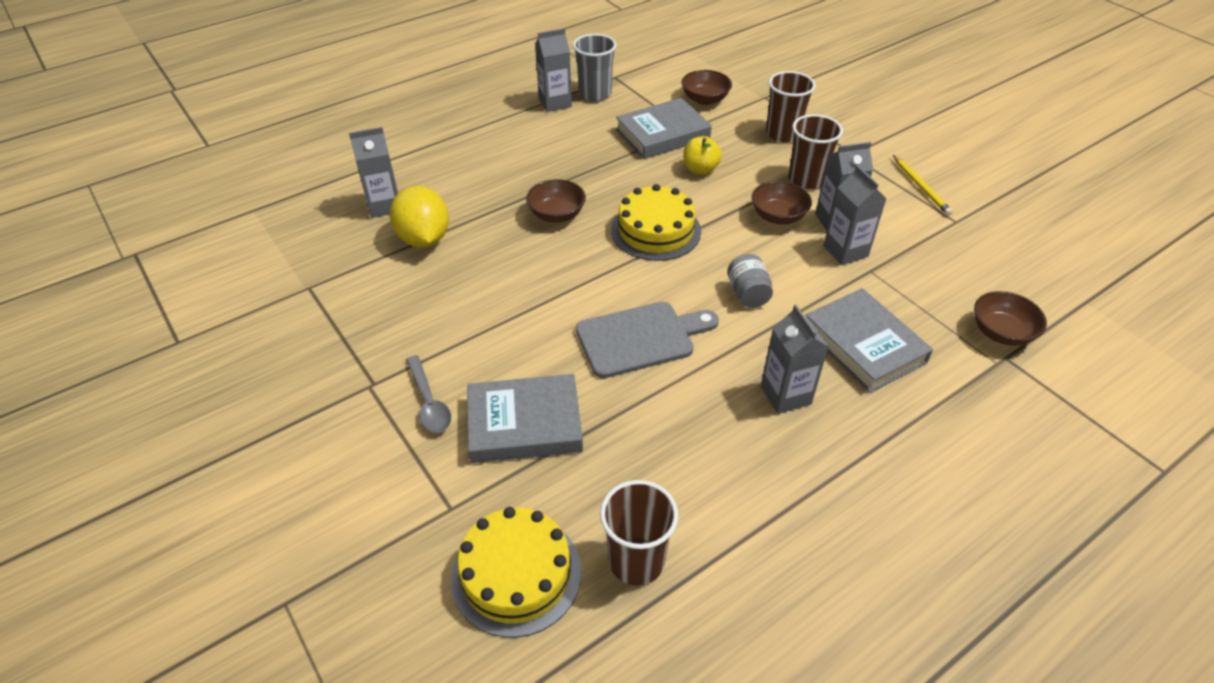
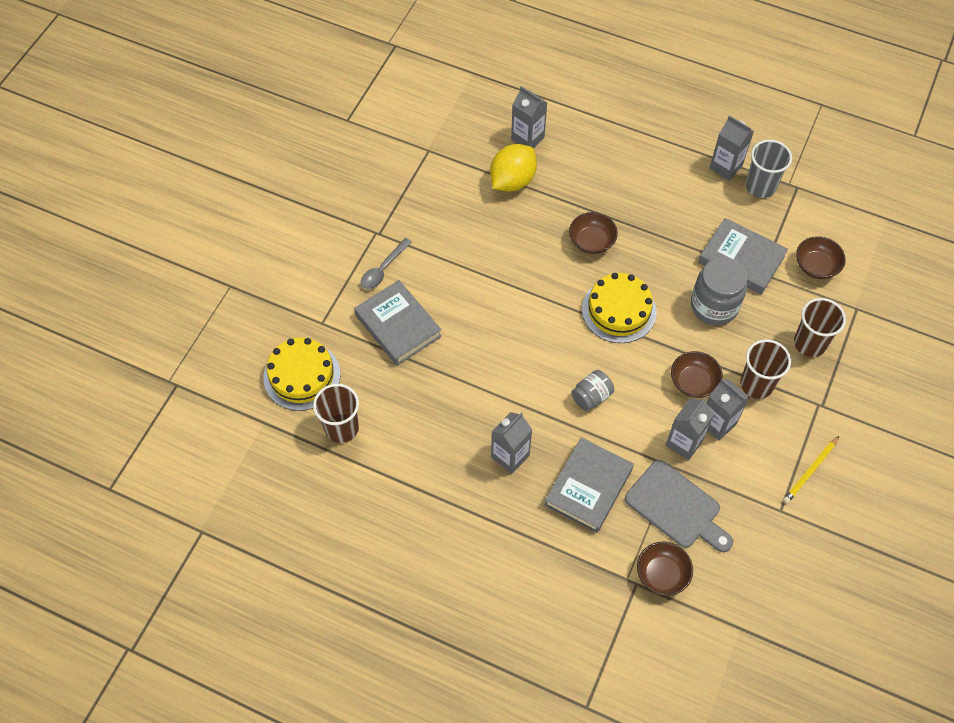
camera: 60 degrees right, 15 degrees up
grey cutting board [576,302,719,378] -> grey cutting board moved to [625,460,733,552]
yellow apple [683,136,722,175] -> grey jar [691,257,747,325]

